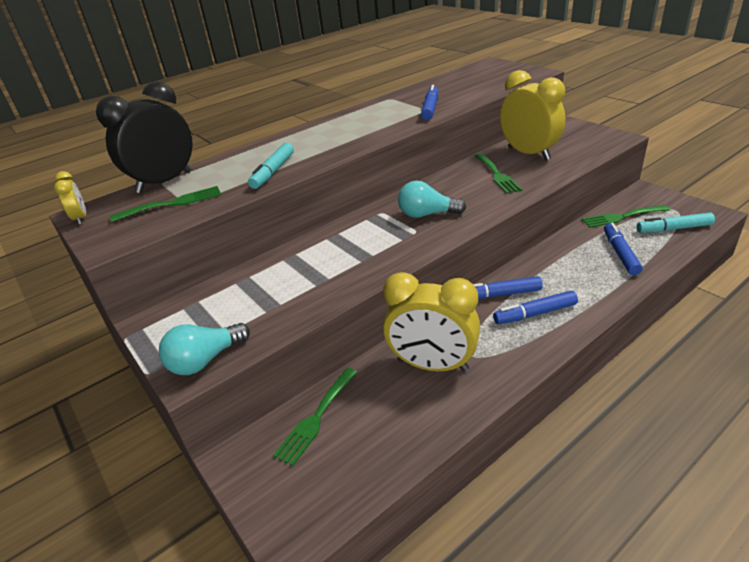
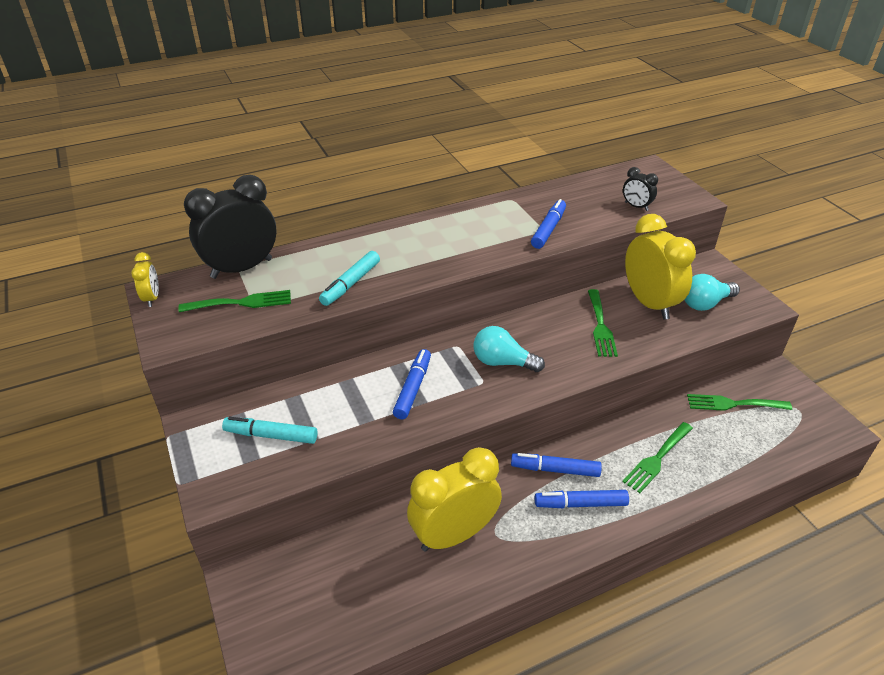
camera: 10 degrees right, 5 degrees up
turquoise light bulb [159,323,250,375] -> turquoise light bulb moved to [684,274,740,311]
green fork [273,368,357,466] -> green fork moved to [622,422,693,493]
yellow clock [383,272,480,371] -> yellow clock turned 120 degrees clockwise [407,447,502,552]
blue marker [604,223,643,275] -> blue marker moved to [393,349,431,419]
turquoise marker [637,212,715,233] -> turquoise marker moved to [222,417,317,444]
none -> black clock [623,167,658,211]

